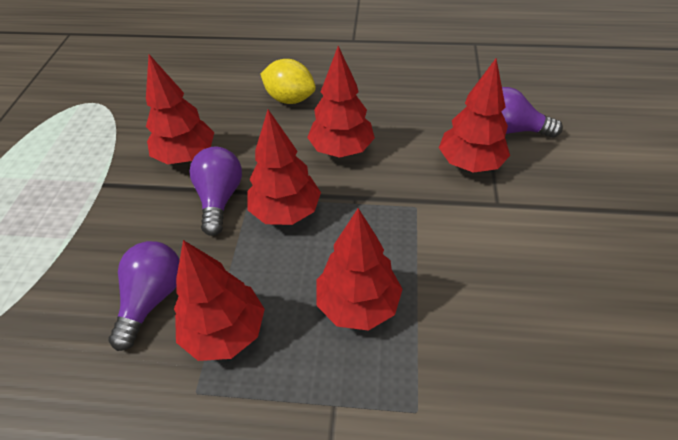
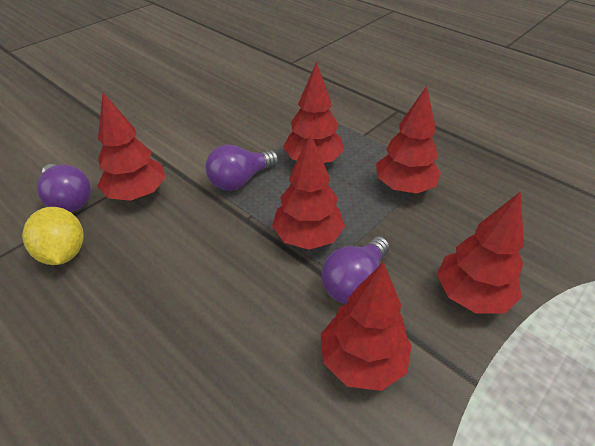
camera: 145 degrees left, 5 degrees down
purple light bulb [108,241,180,351] -> purple light bulb moved to [205,145,279,191]
yellow lemon [261,59,316,104] -> yellow lemon moved to [22,207,84,265]
red tree [307,46,375,158] -> red tree moved to [437,192,524,313]

